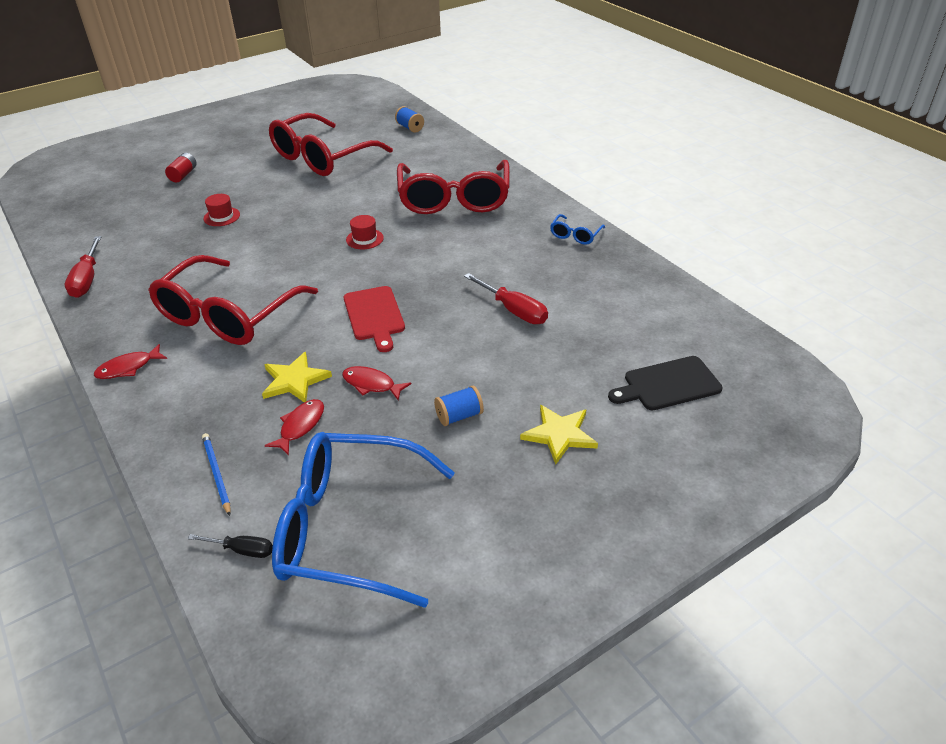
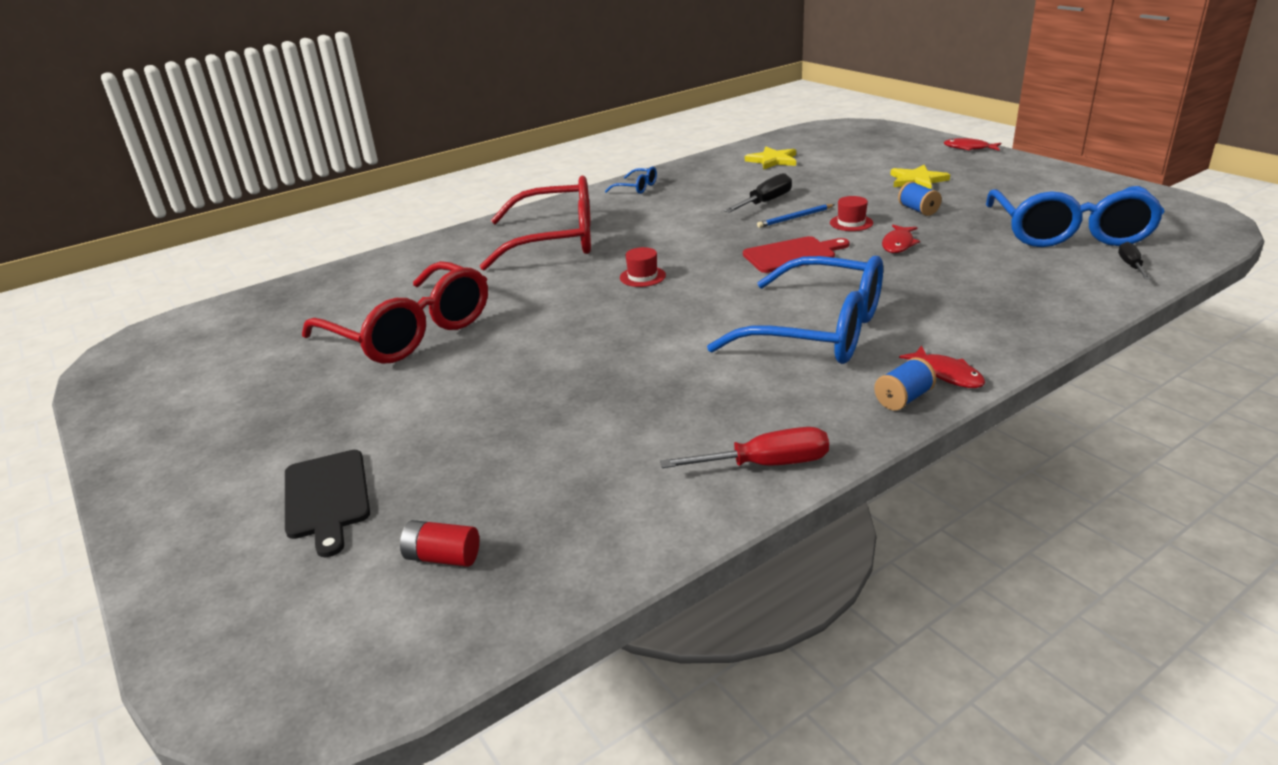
camera: 90 degrees left, 10 degrees down
red glasses [149,255,318,345] -> blue glasses [707,256,883,364]
red battery [165,153,196,183] -> red battery moved to [400,520,479,567]
blue pencil [202,433,230,516] -> blue pencil moved to [757,204,835,228]
red hat [204,194,240,226] -> red hat moved to [830,196,873,231]
yellow star [262,352,332,403] -> yellow star moved to [745,147,796,170]
red fish [265,399,324,455] -> red fish moved to [943,138,1001,151]
blue spool [395,106,424,133] -> blue spool moved to [874,357,936,411]
red screwdriver [464,273,548,324] -> black screwdriver [724,173,792,213]
black cutting board [608,356,723,410] -> black cutting board moved to [285,450,370,557]

